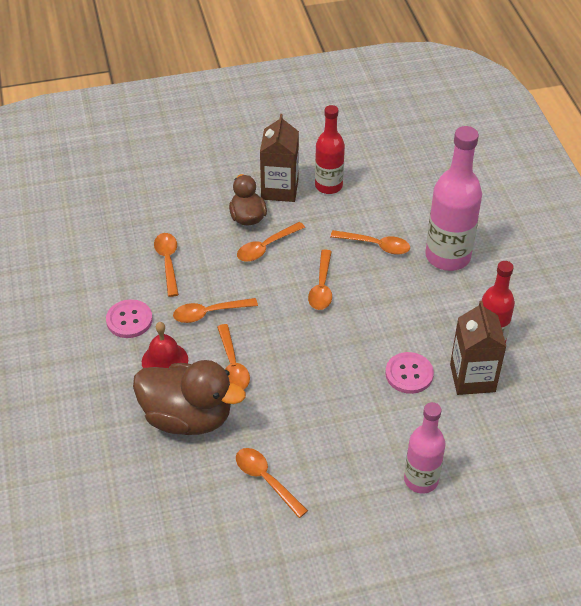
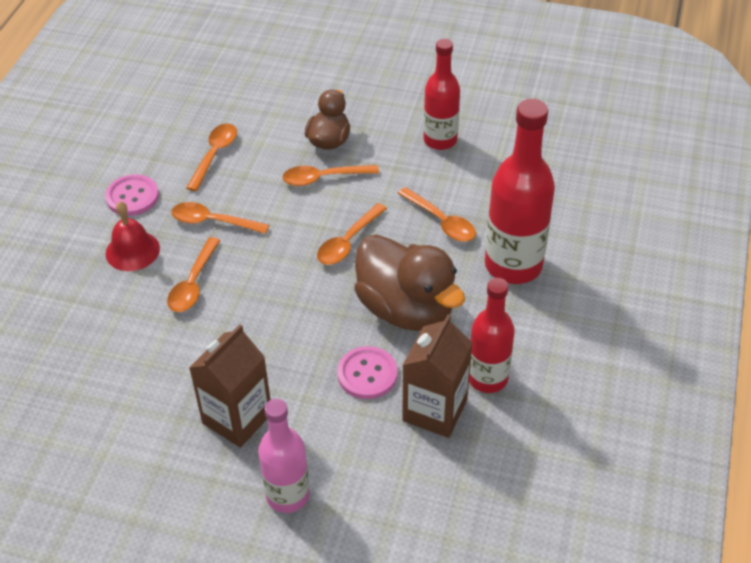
camera: 30 degrees right, 0 degrees up
brown duck [133,360,246,435] -> brown duck moved to [354,234,465,331]
orange spoon [236,448,308,518] -> none
brown carton [260,114,299,202] -> brown carton moved to [189,325,271,448]
pink bottle [425,126,482,271] -> red bottle [485,99,555,284]

